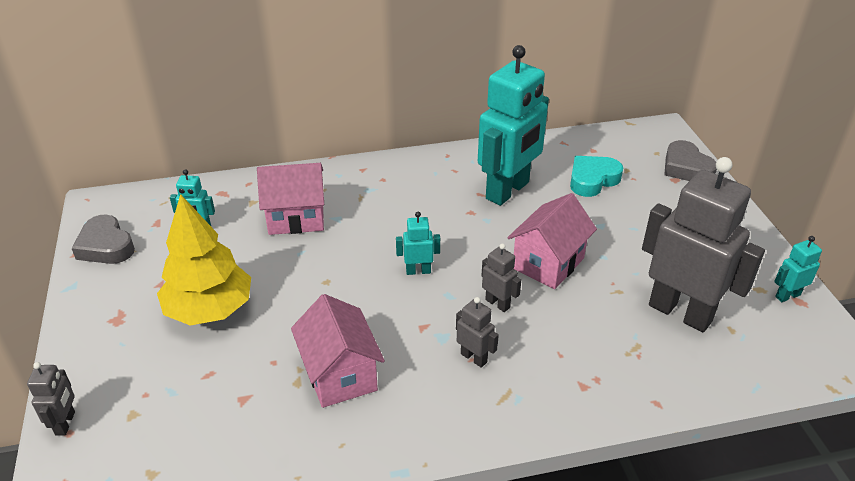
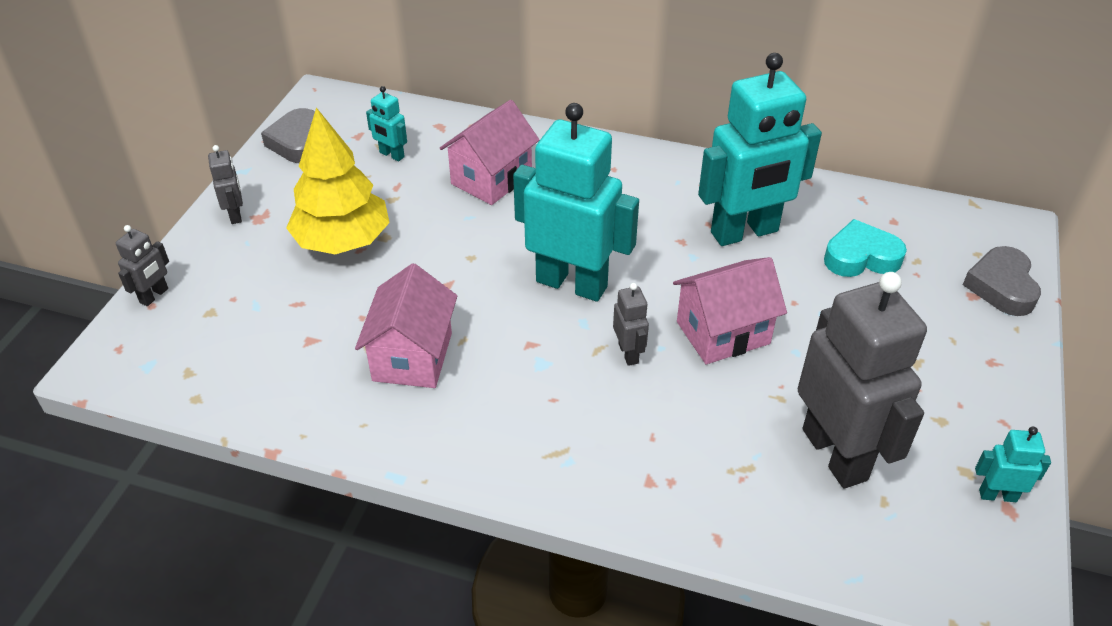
camera: 30 degrees right, 5 degrees up
pink house [257,163,324,235] -> pink house turned 75 degrees counterclockwise [440,100,539,205]
turquoise robot [396,212,440,275] -> turquoise robot [513,103,639,302], size x2.34
grey robot [456,297,499,368] -> grey robot moved to [208,145,243,224]

